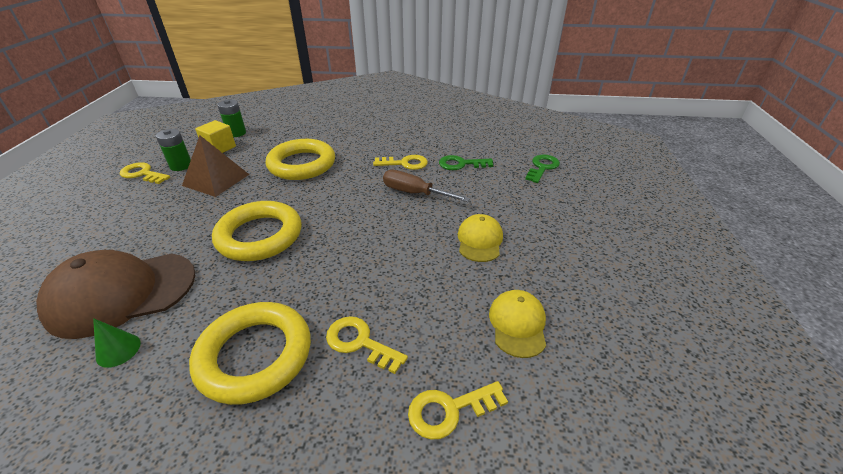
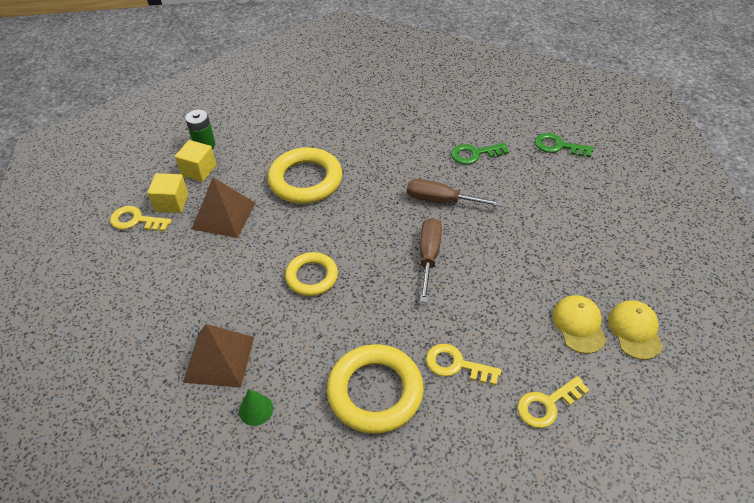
camera: 10 degrees left, 10 degrees up
brown cap [36,250,195,339] -> brown pyramid [183,324,254,388]
green battery [156,129,191,171] -> yellow cube [148,173,188,213]
yellow ring [212,201,301,261] -> yellow ring [285,252,338,296], size x0.63
yellow key [373,155,428,170] -> none
yellow cap [458,214,503,262] -> yellow cap moved to [608,300,663,360]
green key [525,155,560,183] -> green key turned 90 degrees counterclockwise [535,133,594,157]
none -> brown screwdriver [420,218,442,303]

